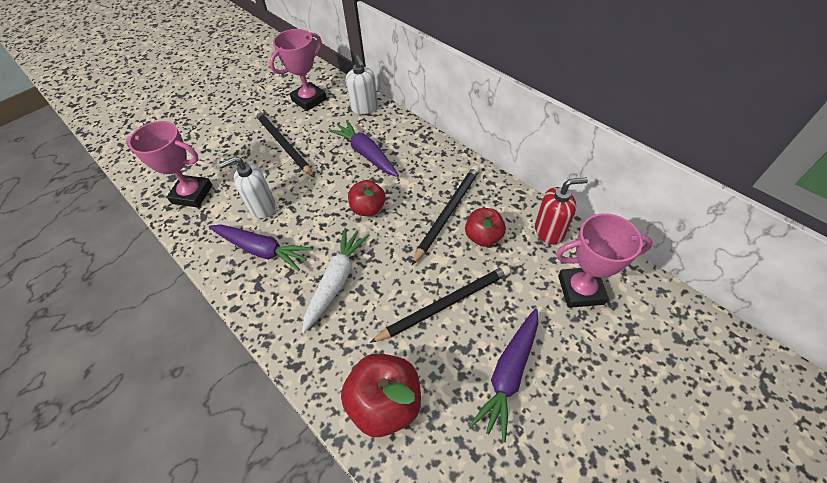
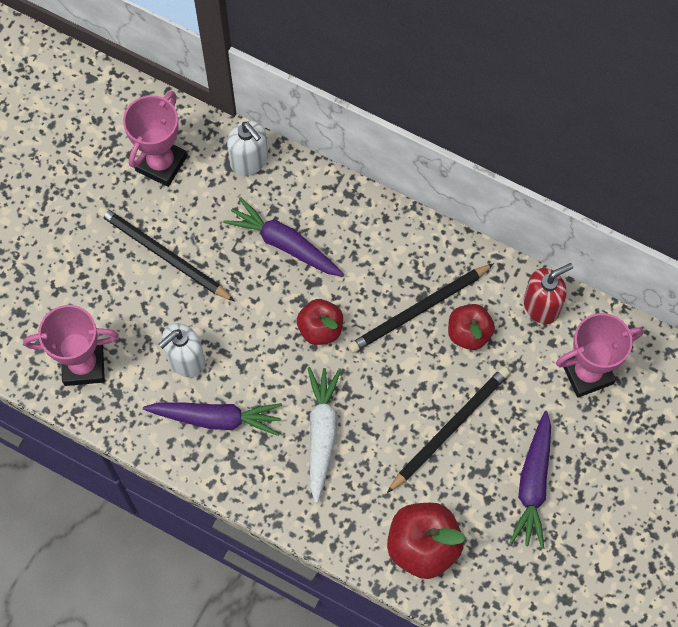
camera: 20 degrees left, 15 degrees up
black pencil [412,165,480,265] -> black pencil turned 135 degrees counterclockwise [348,263,494,353]

